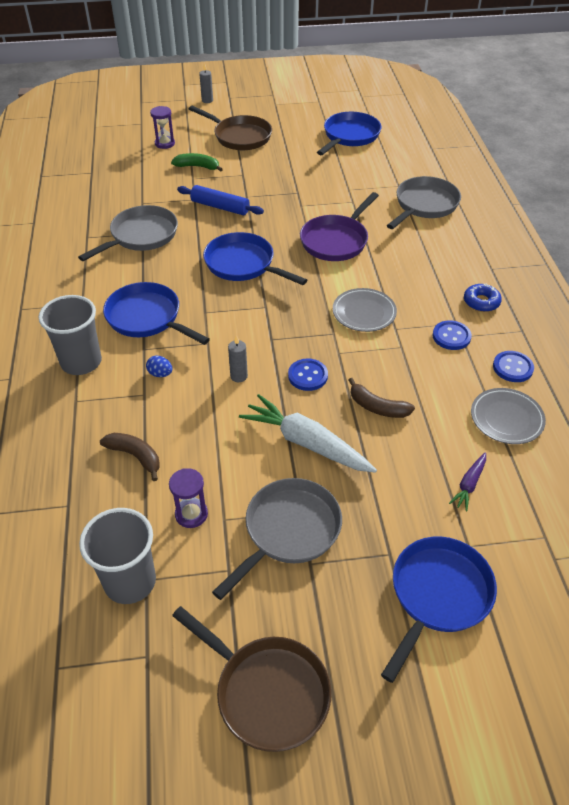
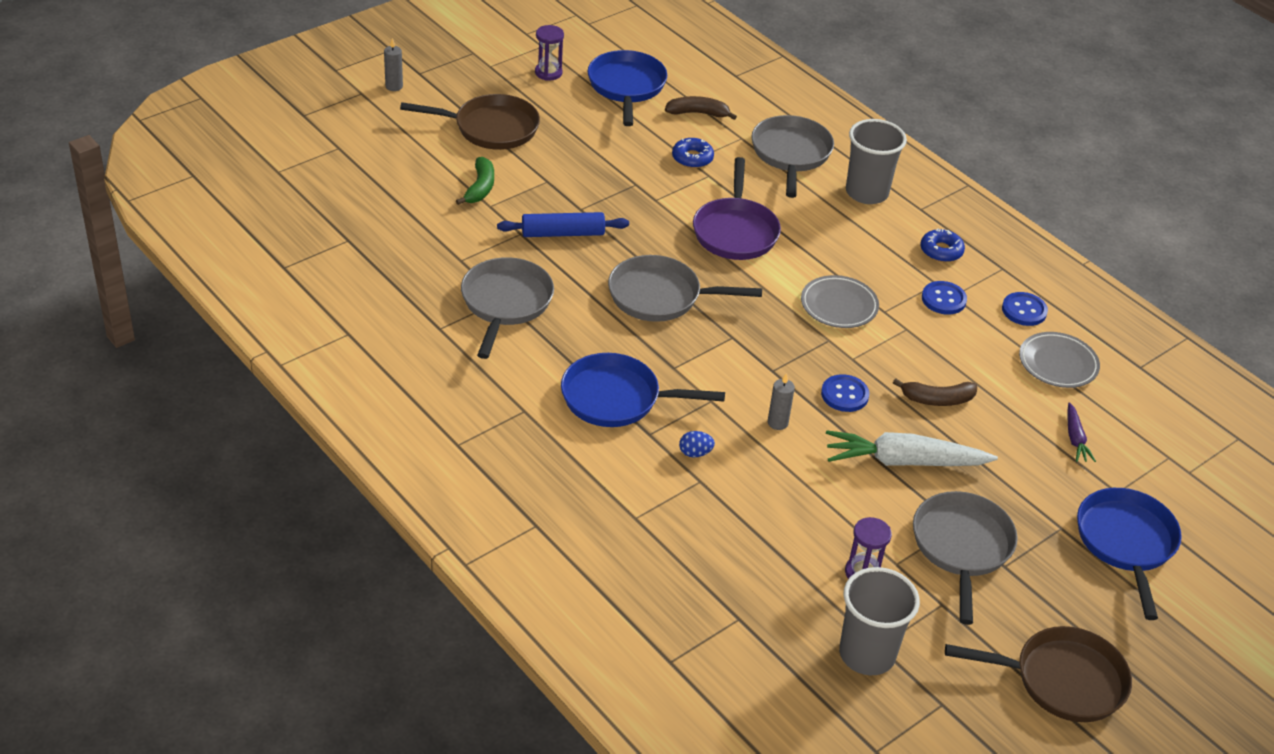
camera: 35 degrees left, 5 degrees down
grey cup [39,295,102,375] -> grey cup moved to [846,119,907,204]
brown banana [100,433,160,481] -> brown banana moved to [665,96,737,120]
purple hourglass [150,106,175,149] -> purple hourglass moved to [535,25,564,81]
green banana [171,153,223,172] -> green banana turned 120 degrees clockwise [456,157,494,205]
blue pan [203,232,307,285] -> grey pan [608,255,762,322]
none -> blue donut [672,138,714,168]

